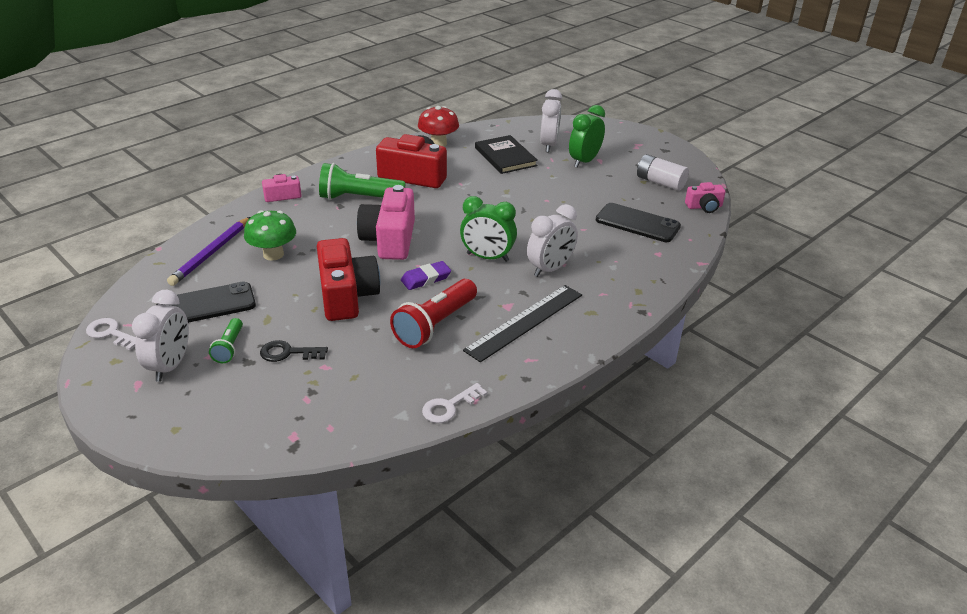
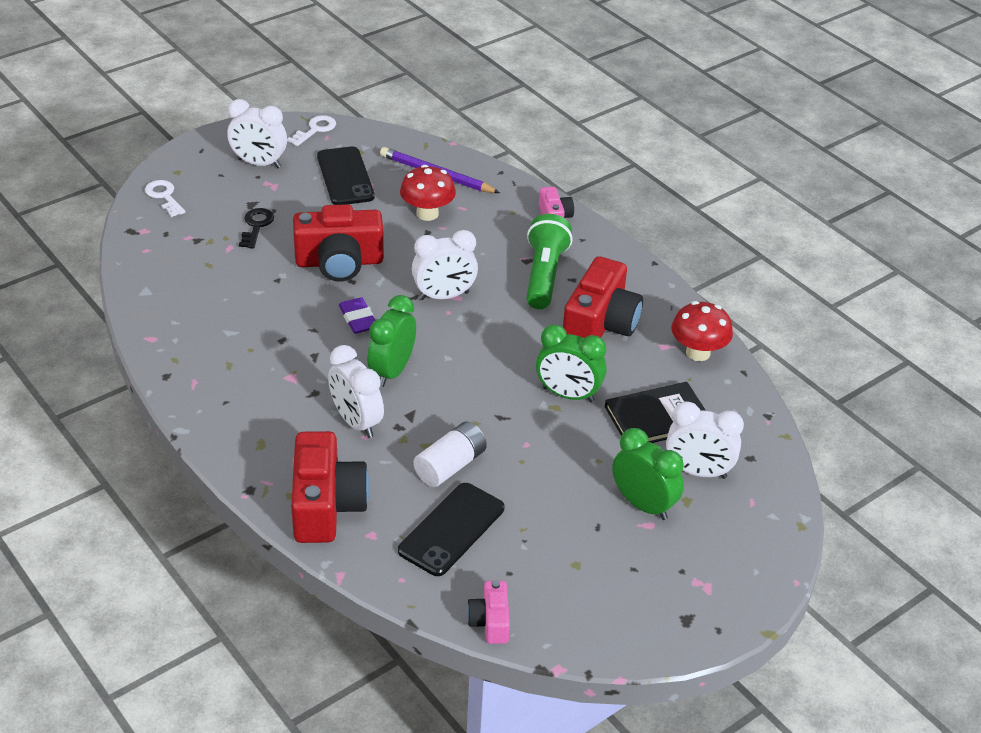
camera: 95 degrees right, 5 degrees up
green flashlight [209,318,243,363] -> none
green mushroom [244,210,296,261] -> red mushroom [400,165,456,221]
pink camera [357,185,415,260] -> white clock [412,230,478,300]
red flashlight [390,279,477,348] -> none
white key [422,383,487,423] -> white key moved to [145,180,185,217]
black ruler [463,285,582,362] -> none
white battery [637,154,689,191] -> white battery moved to [413,421,487,487]
none -> red camera [291,431,369,543]
none -> green clock [536,324,607,403]

